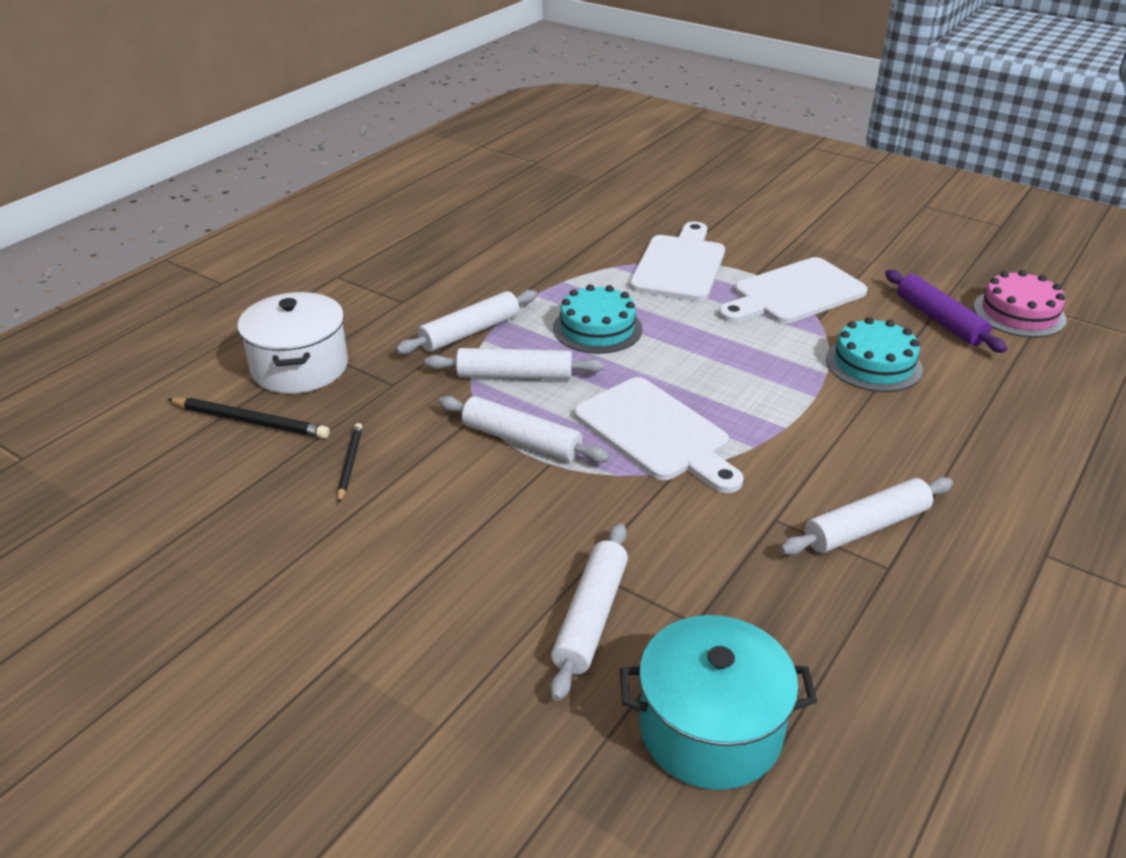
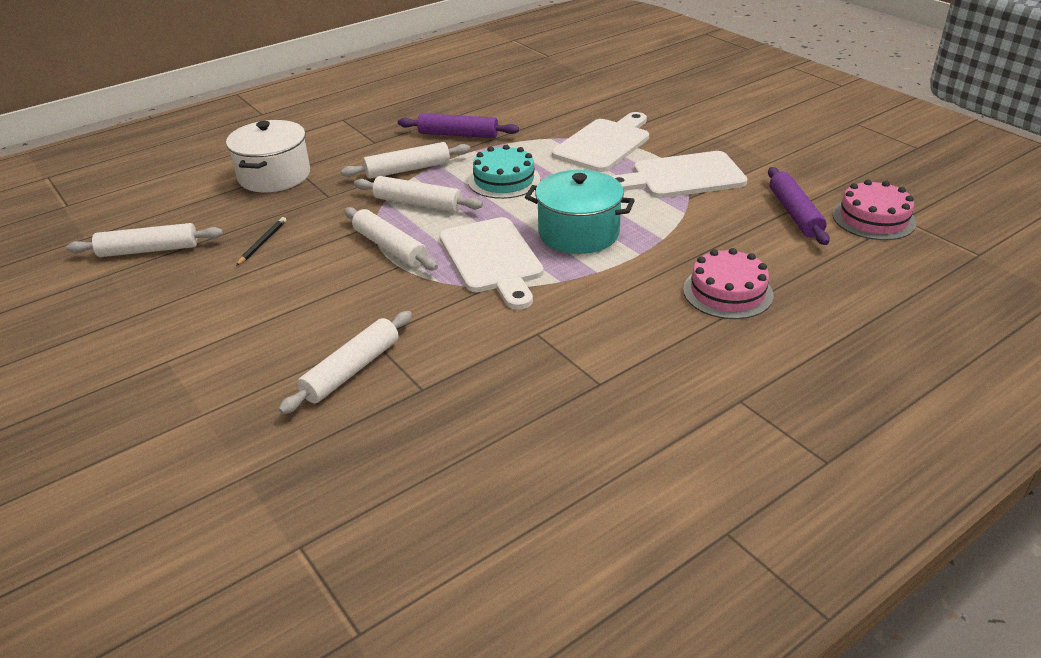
camera: 20 degrees right, 0 degrees up
black pencil [167,398,330,439] -> none
turquoise pot [620,615,817,790] -> turquoise pot moved to [525,170,635,254]
white rolling pin [780,477,953,555] -> white rolling pin moved to [66,223,223,257]
turquoise cake [826,317,923,392] -> none
none -> purple rolling pin [398,113,519,138]
none -> pink cake [683,248,774,319]

